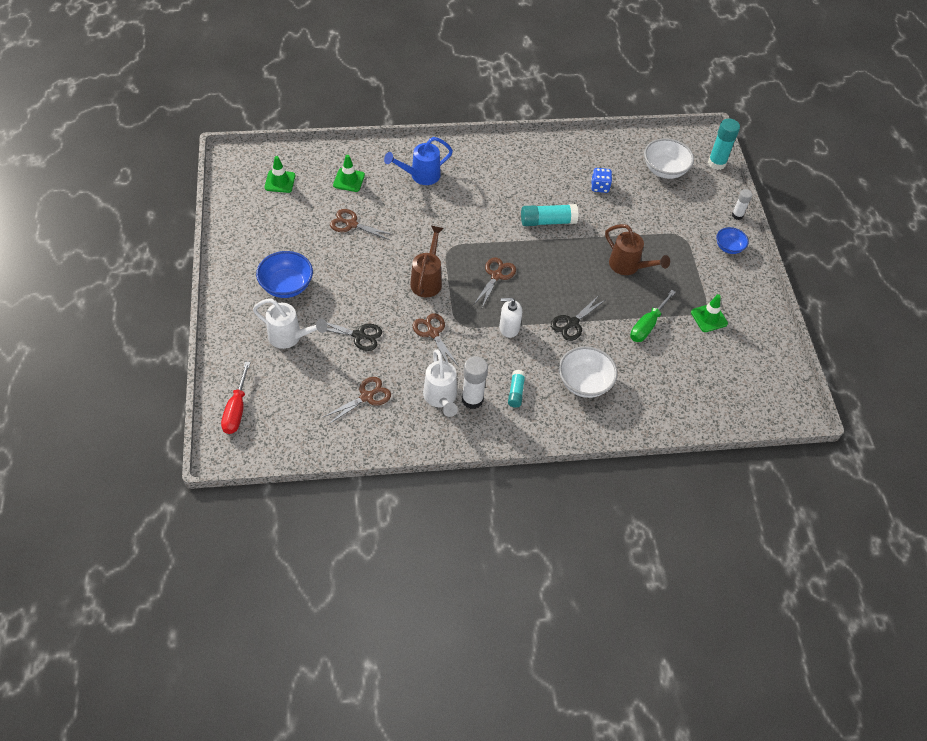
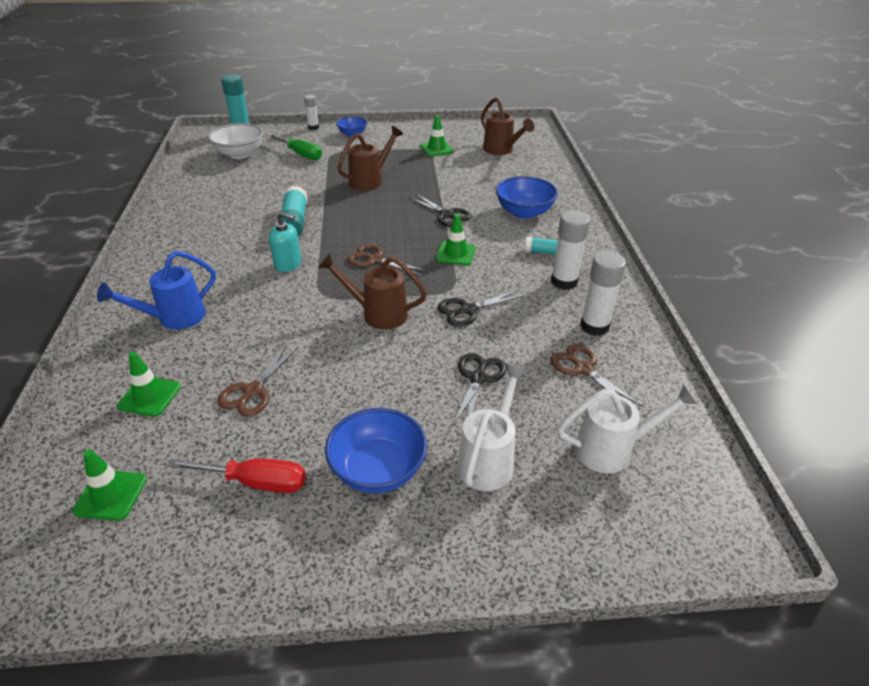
camera: 85 degrees left, 15 degrees down
red screwdriver [221,362,251,434] -> red screwdriver moved to [167,459,306,493]
blue watering can [384,137,453,185] -> blue watering can turned 75 degrees clockwise [97,250,216,330]
brown scissors [413,313,459,367] -> black scissors [437,290,525,327]
white watering can [423,349,458,417] -> white watering can moved to [557,384,698,474]
white soap dispenser [499,298,522,338] -> green traffic cone [436,214,476,266]
white bowl [559,346,618,398] -> blue bowl [496,176,558,219]
blue dice [591,168,612,193] -> none
green screwdriver [630,290,676,342] -> green screwdriver moved to [267,134,322,160]
none -> turquoise soap dispenser [269,212,301,272]
none -> brown watering can [481,97,534,155]
none -> white glue stick [580,251,626,336]

